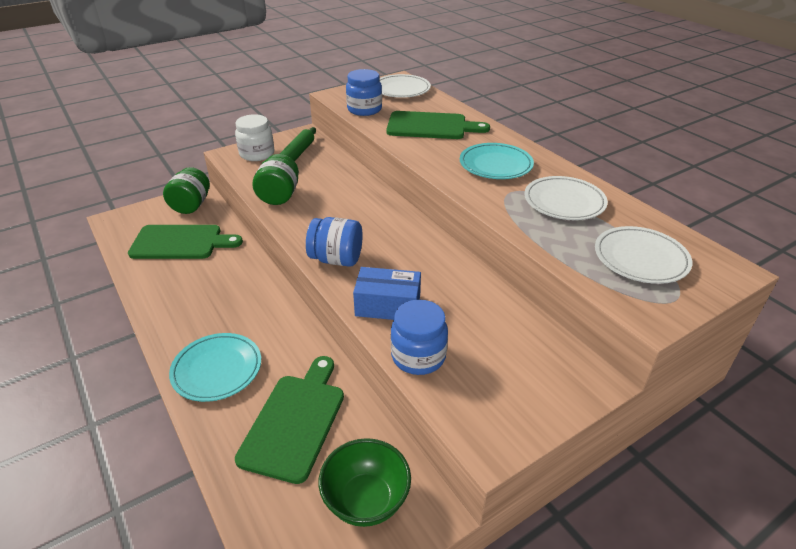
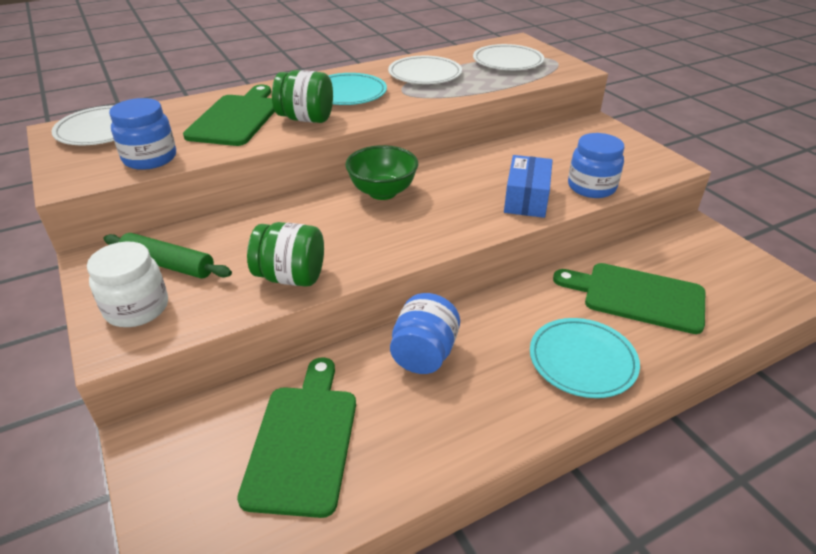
camera: 85 degrees left, 0 degrees up
green jar [163,167,210,214] -> green jar moved to [272,70,333,123]
blue jar [306,217,363,267] -> blue jar moved to [390,293,460,374]
green bowl [319,438,411,527] -> green bowl moved to [345,145,418,200]

